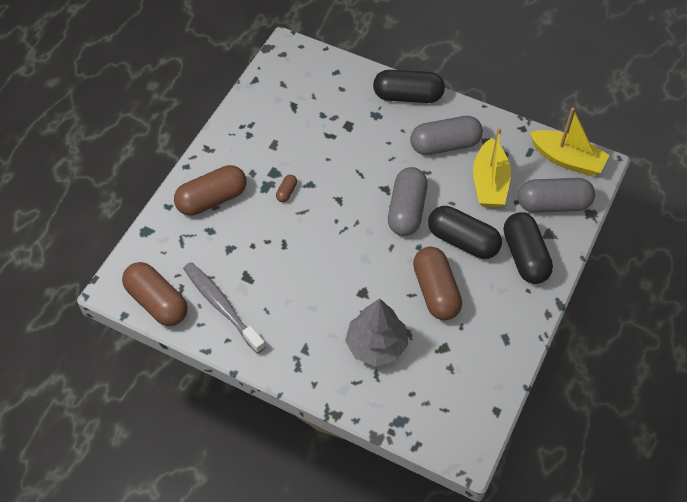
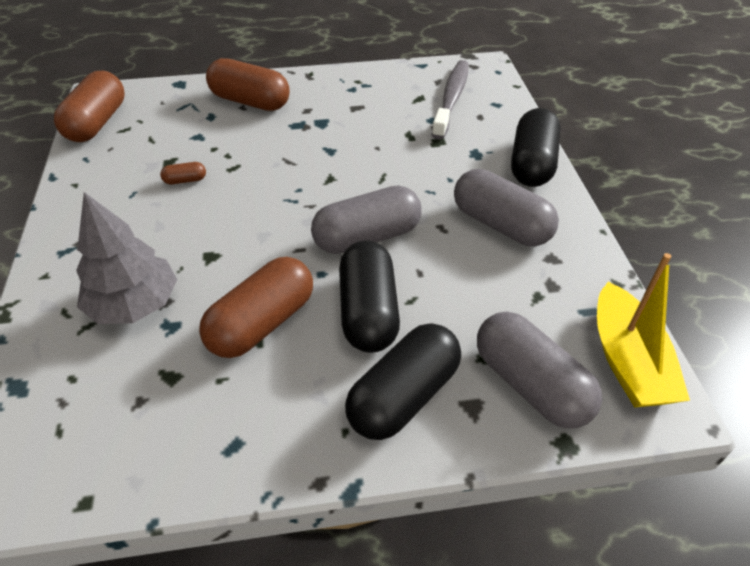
camera: 55 degrees right, 10 degrees down
grey toothbrush [183,262,266,354] -> grey toothbrush moved to [432,60,469,140]
brown capsule [276,175,297,202] -> brown capsule moved to [160,162,206,184]
black capsule [373,70,445,103] -> black capsule turned 45 degrees clockwise [511,108,561,187]
yellow boat [473,128,511,207] -> none

